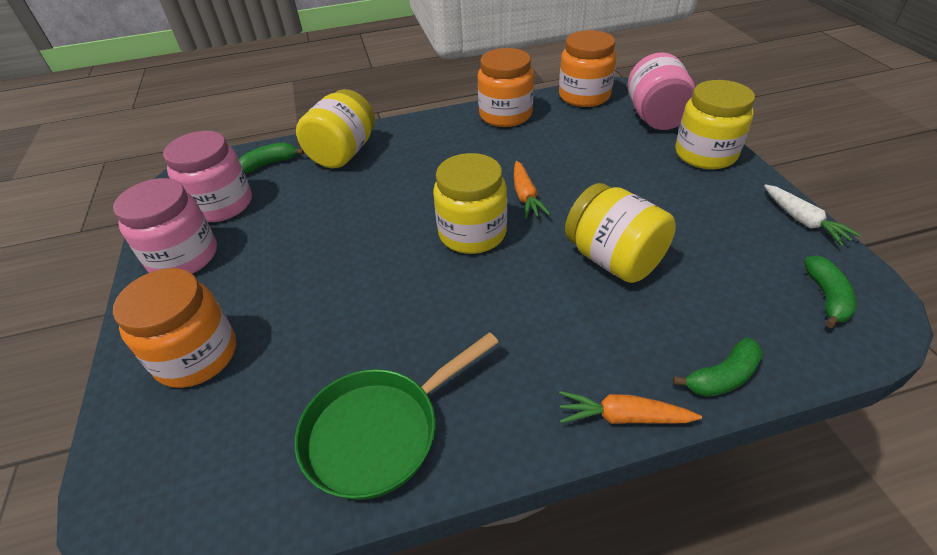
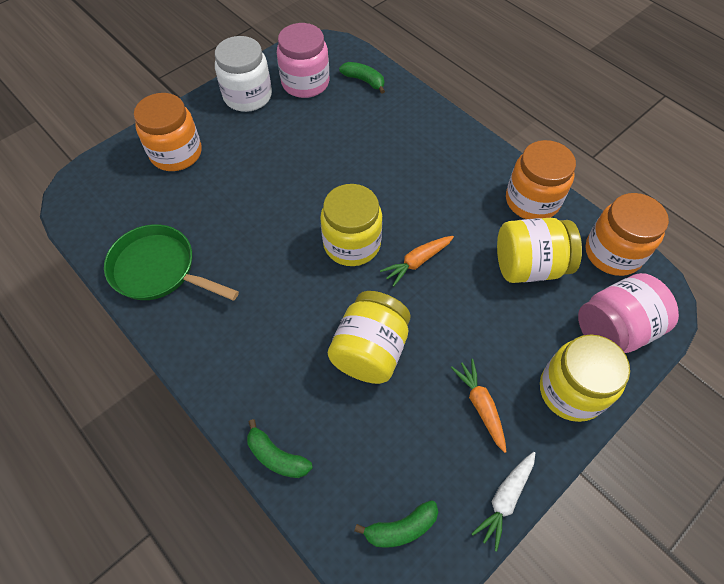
camera: 60 degrees right, 15 degrees up
pink jar [113,178,217,274] -> white jar [215,36,272,112]
yellow jar [296,89,375,168] -> yellow jar moved to [497,218,582,283]
orange carrot [559,391,702,424] -> orange carrot moved to [451,359,507,453]

